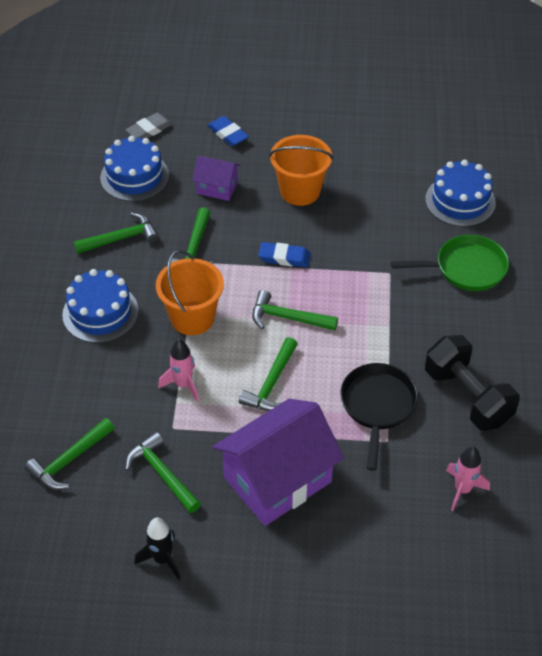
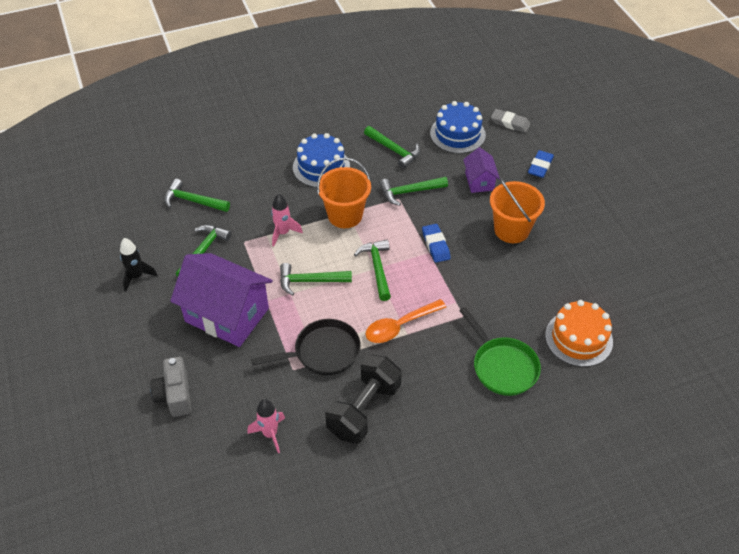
camera: 65 degrees right, 0 degrees up
blue cake [425,159,496,227] -> orange cake [545,300,613,367]
none -> grey camera [150,357,191,417]
none -> orange spoon [365,299,446,343]

